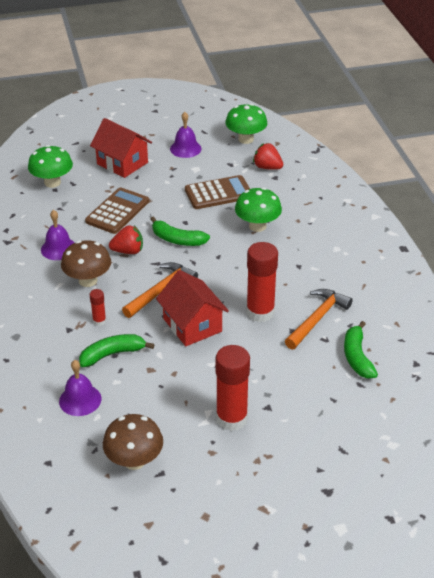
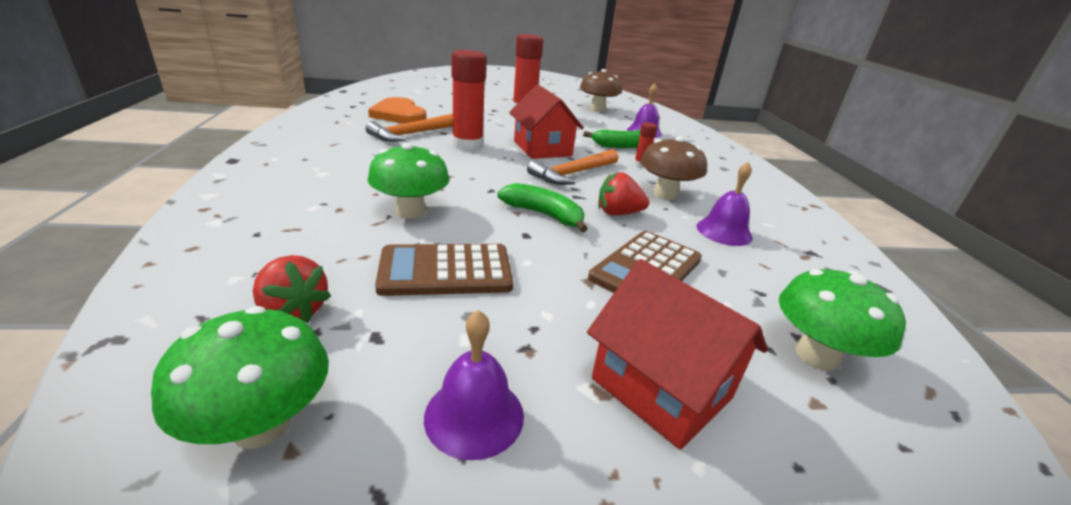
camera: 175 degrees left, 10 degrees down
green banana [344,321,378,378] -> orange heart [368,97,426,124]

